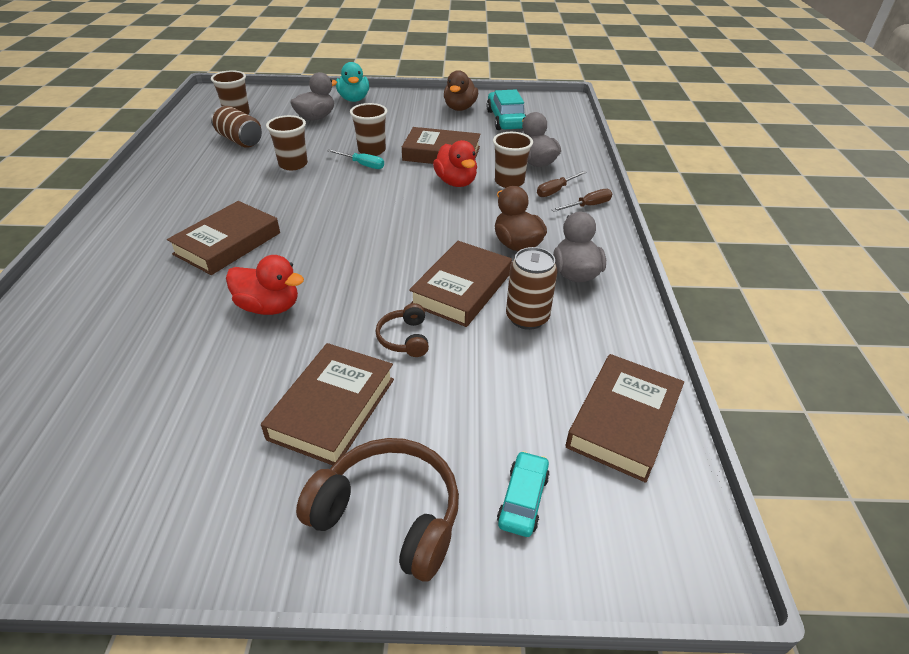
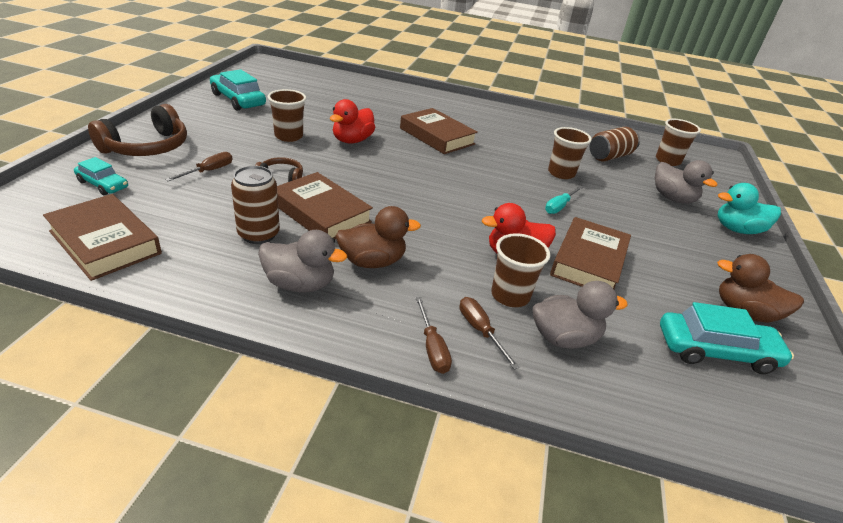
camera: 100 degrees right, 5 degrees down
brown book [261,343,394,465] -> none
brown cup [350,103,387,156] -> brown cup moved to [268,89,306,142]
none -> brown screwdriver [165,152,233,181]
none -> turquoise car [210,69,266,111]

